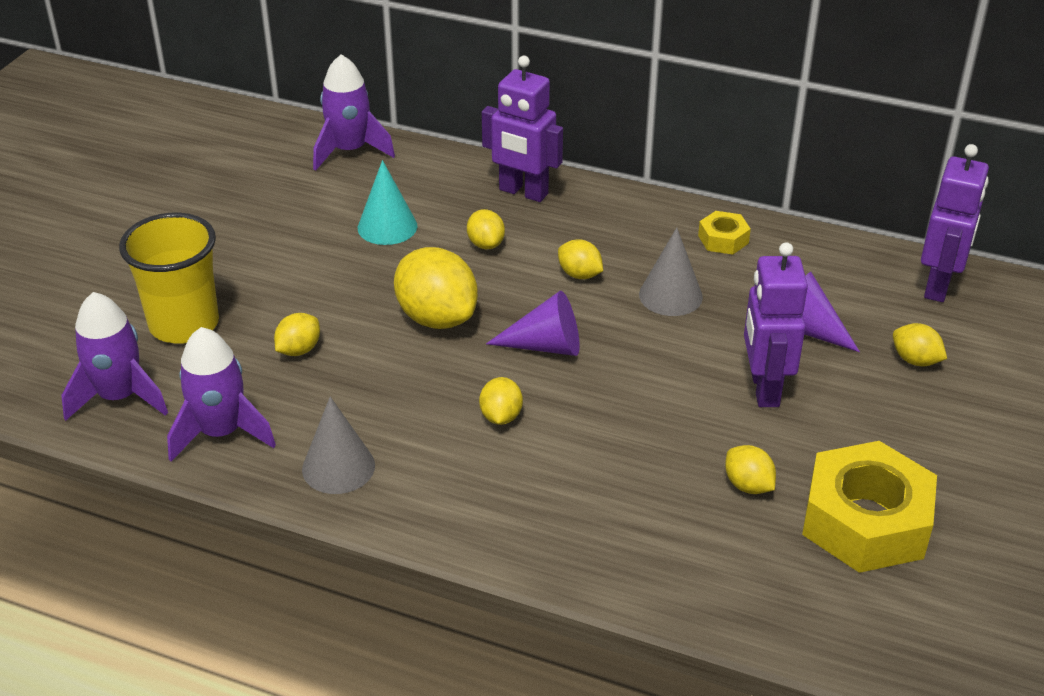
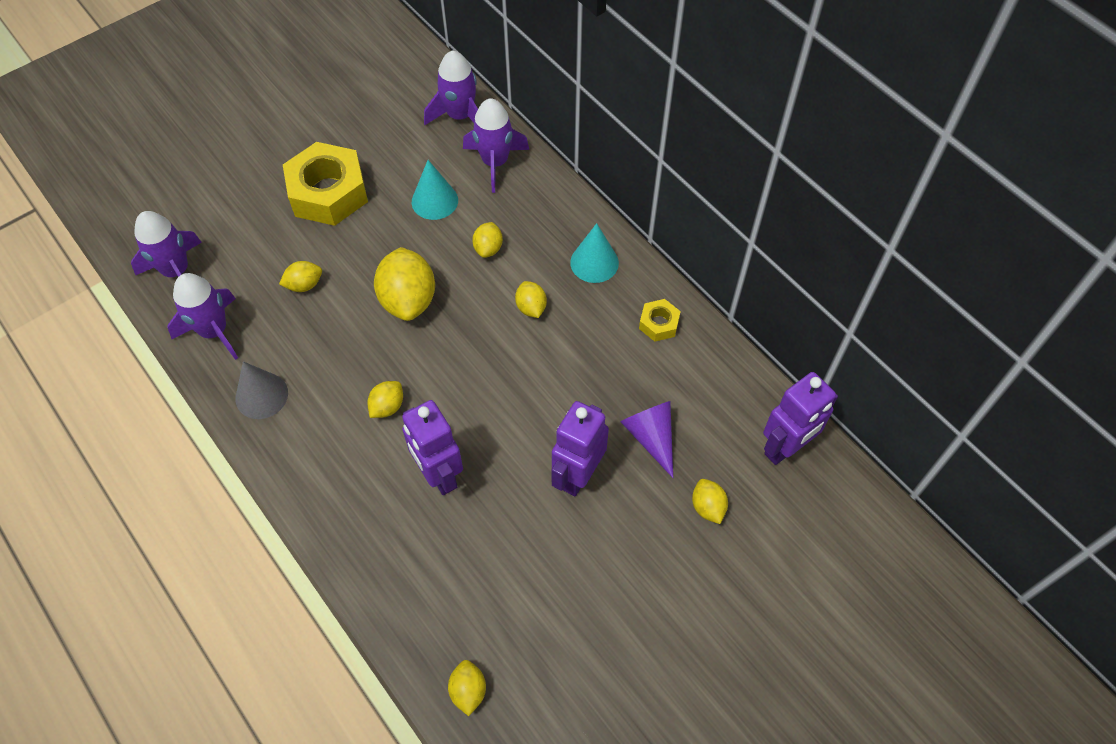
camera: 30 degrees right, 20 degrees up
yellow cup [119,213,219,344] -> none
purple robot [482,56,563,202] -> purple robot moved to [402,400,463,495]
purple cone [486,291,580,356] -> none
grey cone [639,228,703,316] -> none
yellow lemon [725,445,776,494] -> yellow lemon moved to [448,660,486,716]
yellow nut [802,441,937,573] -> yellow nut moved to [283,142,368,226]
none -> purple rocket [463,98,529,193]
none -> turquoise cone [570,223,619,283]

